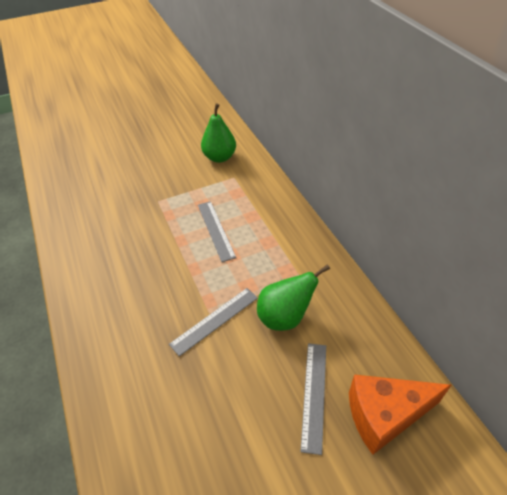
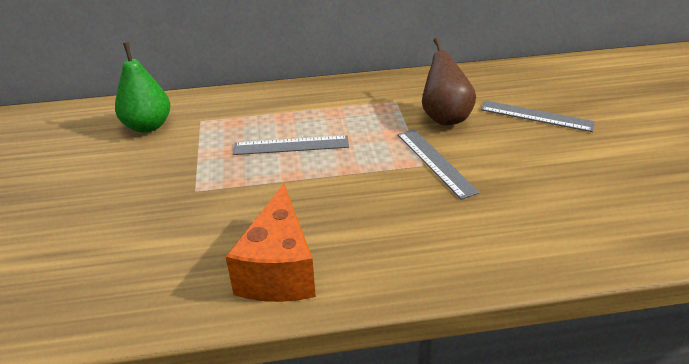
camera: 75 degrees left, 10 degrees down
green pear [257,264,330,331] -> brown pear [422,38,476,125]
orange cheese [349,375,451,455] -> orange cheese moved to [225,183,316,302]

